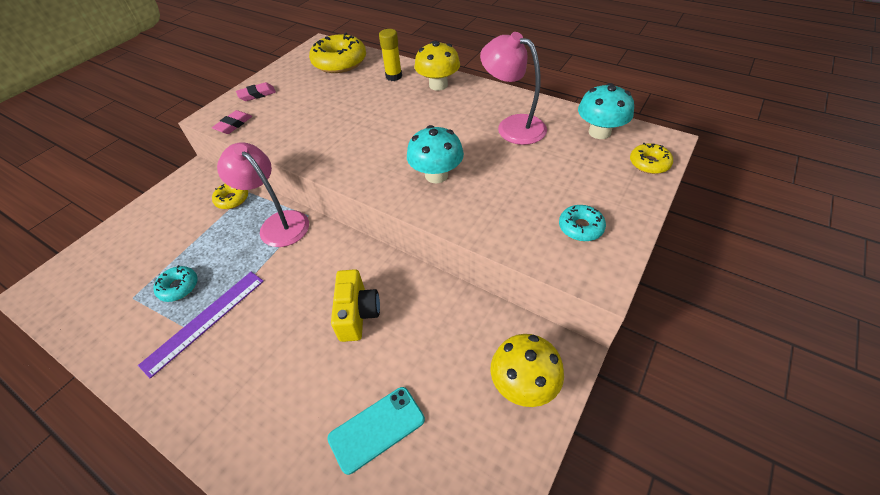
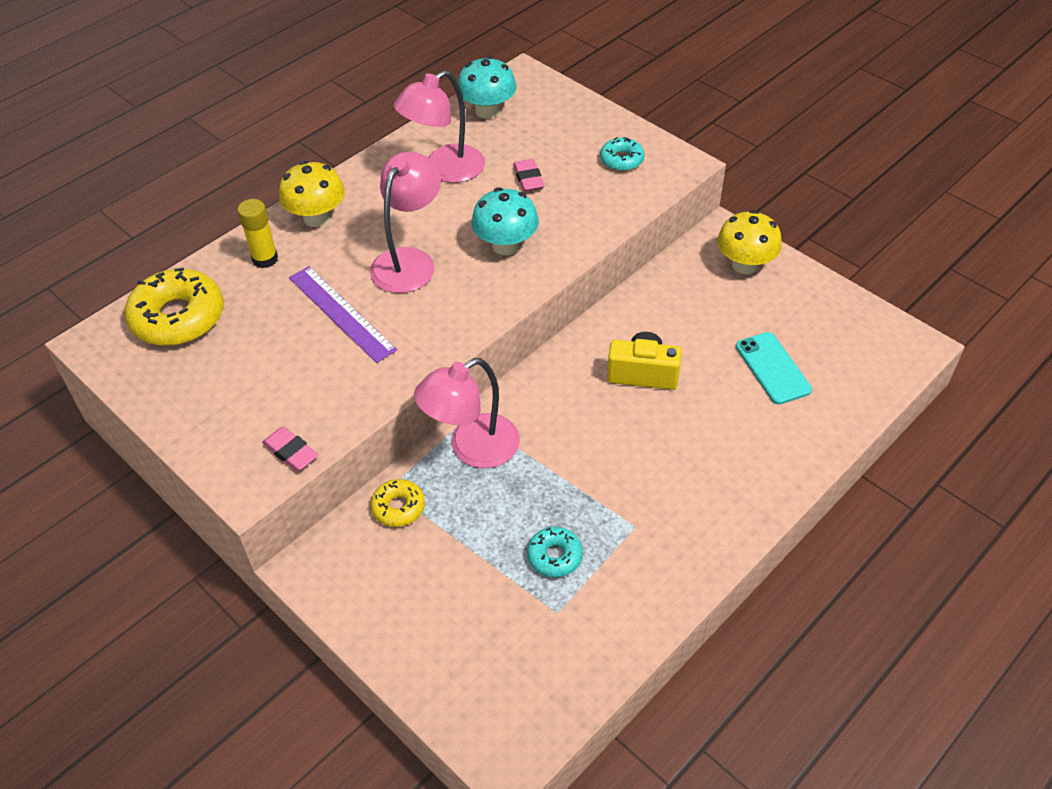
camera: 80 degrees left, 0 degrees up
purple ruler [138,272,264,379] -> purple ruler moved to [289,266,397,363]
pink eraser [236,82,276,101] -> pink eraser moved to [513,159,545,192]
yellow donut [630,143,673,174] -> none
none -> pink lamp [370,151,441,293]

